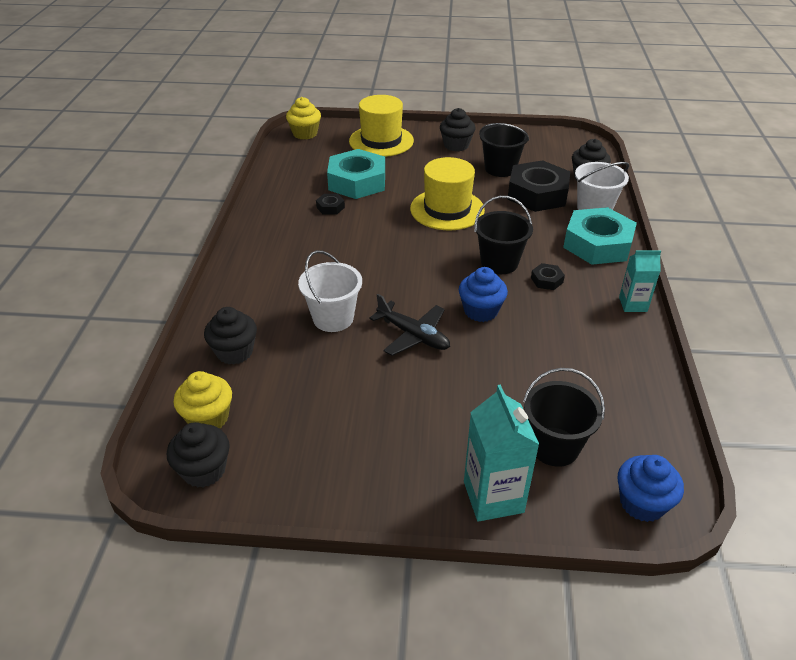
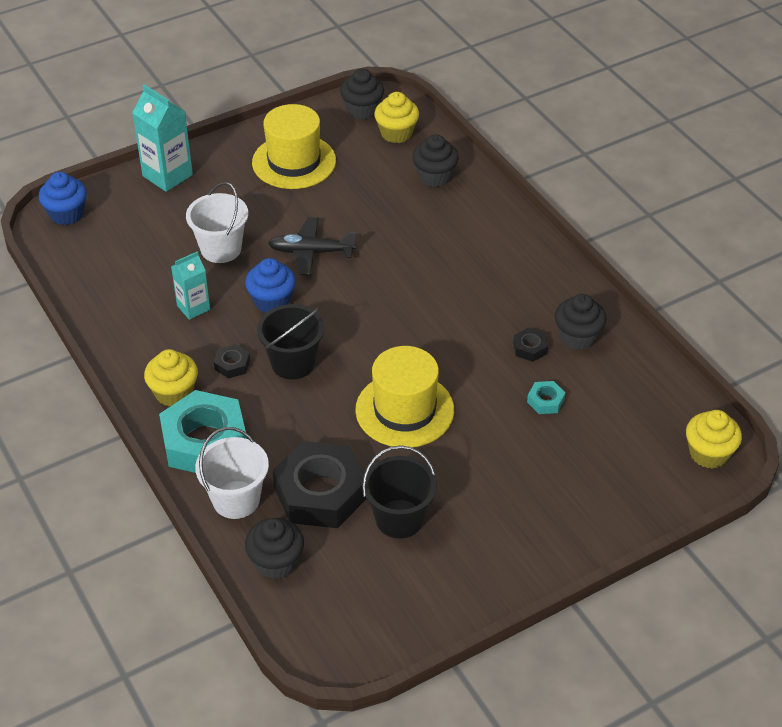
camera: 145 degrees right, 5 degrees up
white bucket [298,250,362,332] -> white bucket moved to [186,182,248,263]
turquoise nut [327,149,385,199] -> turquoise nut [527,381,565,414], size x0.42
yellow hat [349,95,414,157] -> yellow hat moved to [252,104,336,189]
black cupcake [440,108,475,152] -> black cupcake moved to [555,294,606,350]
black bucket [523,368,605,467] -> none
turquoise carton [619,250,661,312] -> turquoise carton moved to [171,251,210,320]
none -> yellow cupcake [144,349,198,407]

